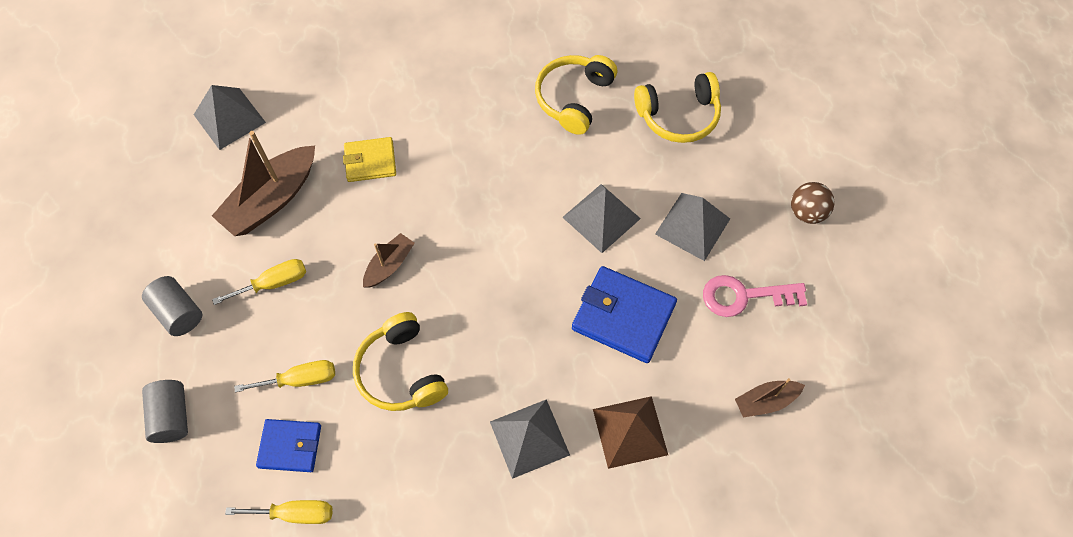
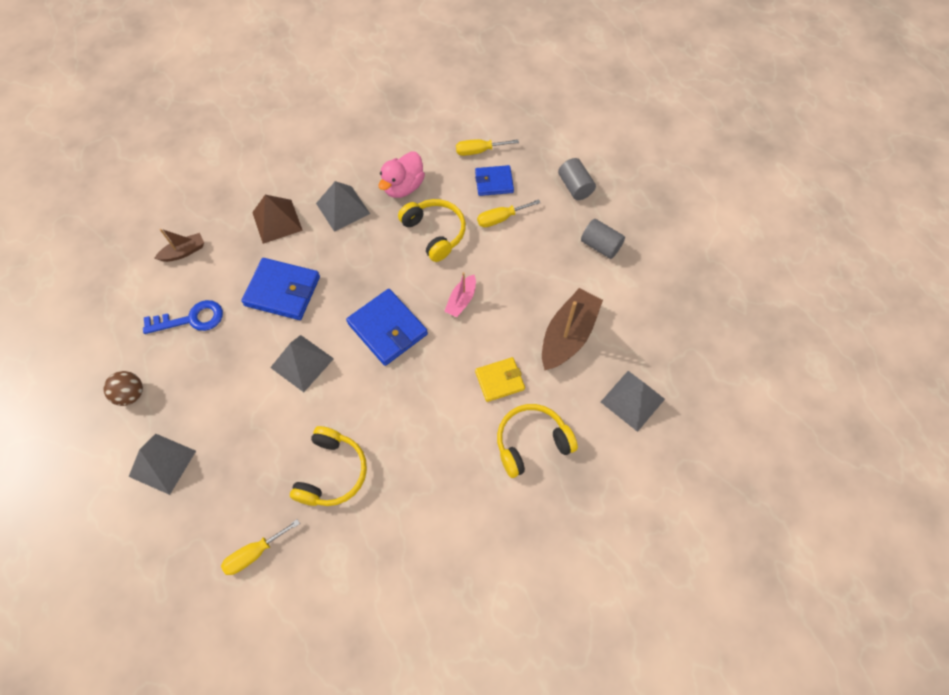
camera: 170 degrees right, 0 degrees up
yellow screwdriver [212,259,306,305] -> yellow screwdriver moved to [221,519,300,575]
brown boat [363,233,415,287] -> pink boat [444,272,476,317]
yellow headphones [634,72,721,143] -> yellow headphones moved to [497,404,578,478]
grey pyramid [655,193,730,261] -> grey pyramid moved to [129,434,196,495]
pink key [703,275,807,317] -> blue key [143,300,223,334]
none -> blue wallet [346,289,428,366]
none -> pink duck [379,151,425,198]

